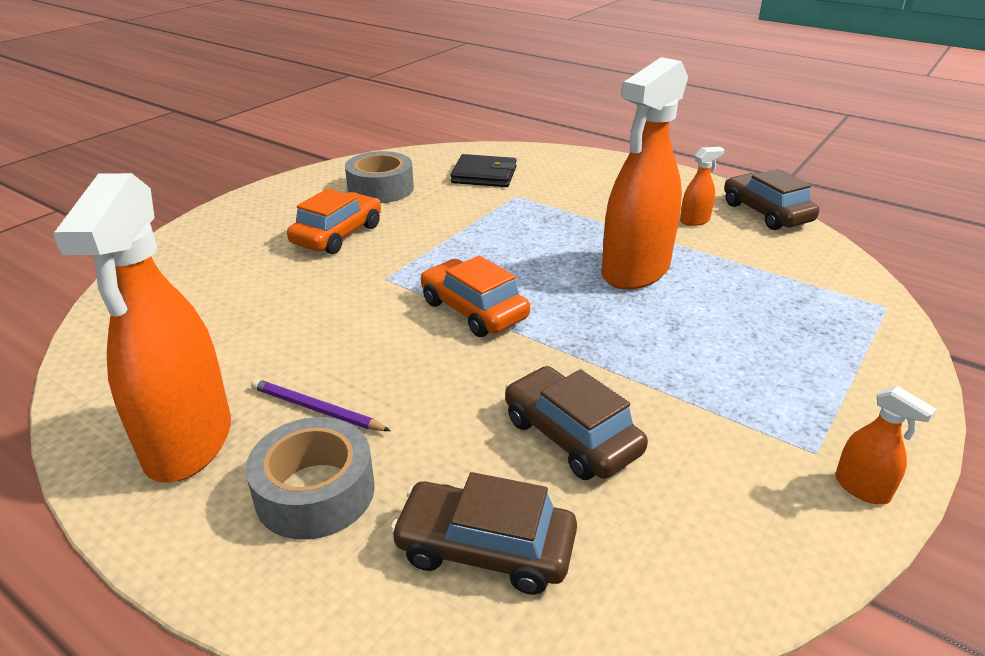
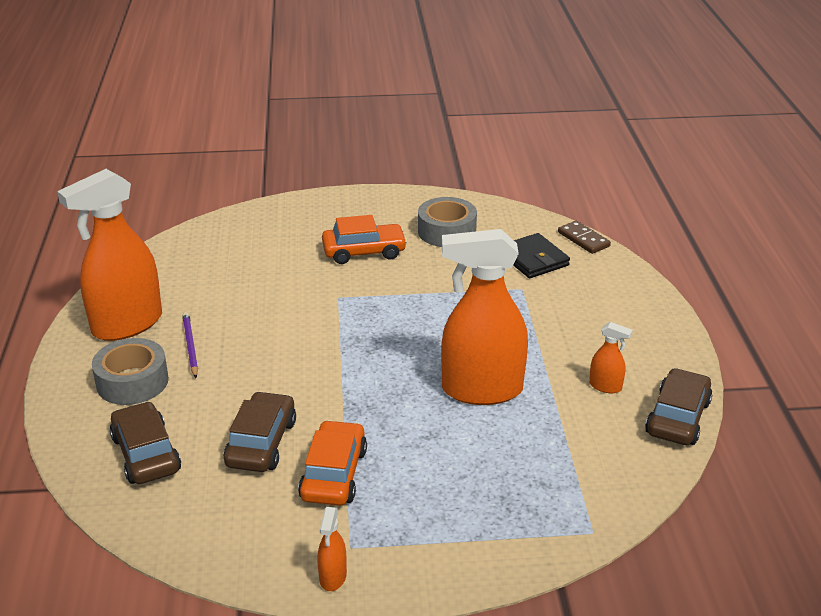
camera: 50 degrees right, 0 degrees up
orange car [421,256,530,337] -> orange car moved to [298,420,367,506]
none -> brown domino [558,221,611,254]

